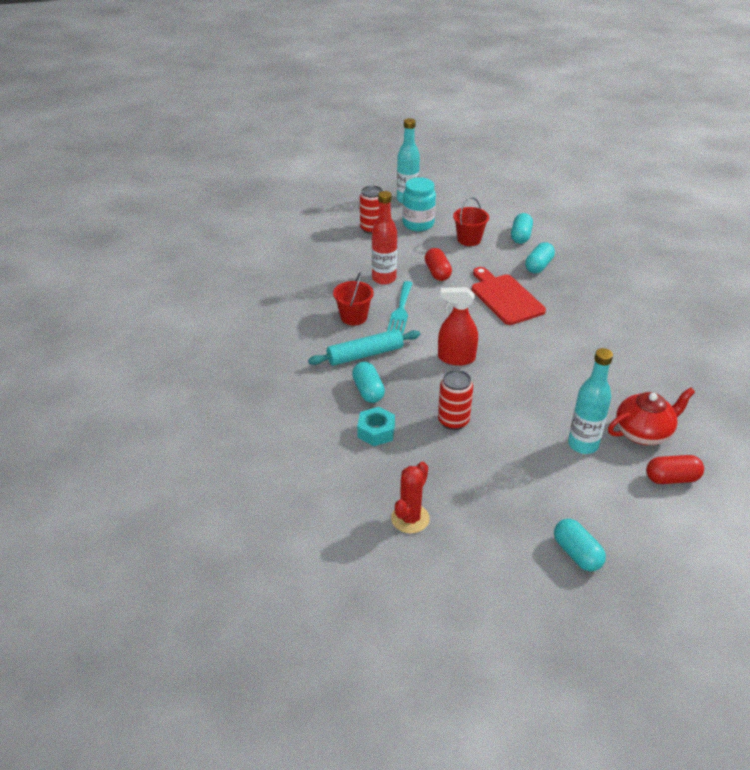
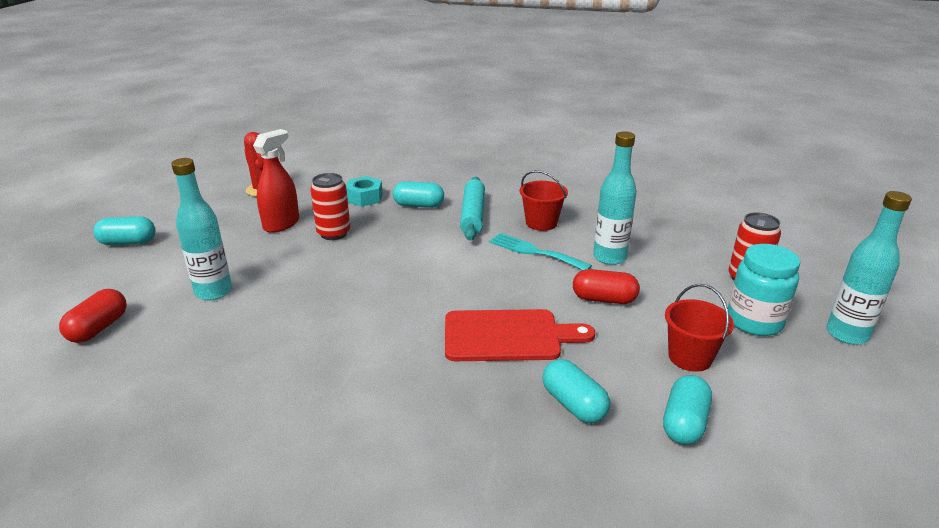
camera: 115 degrees right, 10 degrees down
red bottle [372,191,397,285] -> turquoise bottle [593,131,637,265]
red spray bottle [438,287,478,366] -> red spray bottle moved to [253,129,299,233]
turquoise capsule [511,213,533,244] -> turquoise capsule turned 75 degrees clockwise [663,375,712,445]
red teapot [608,387,695,445] -> none

